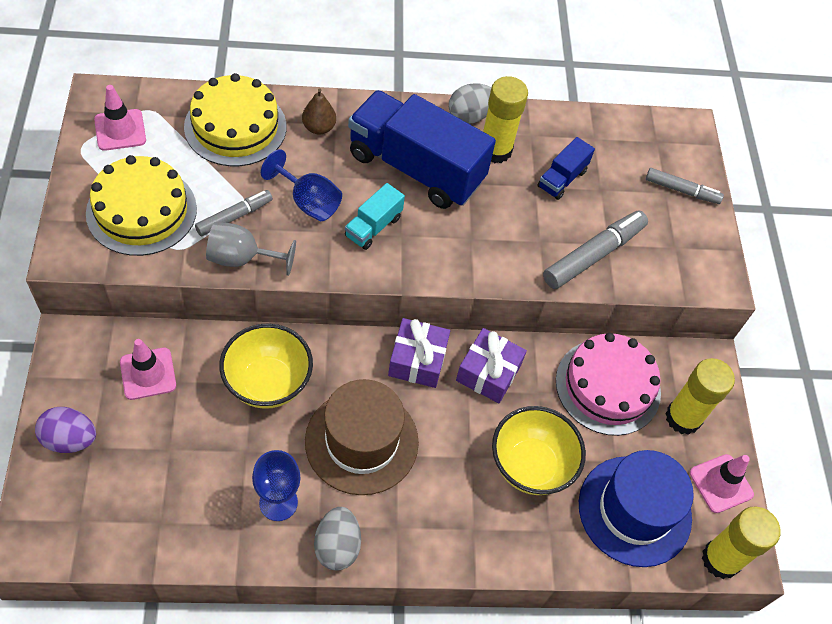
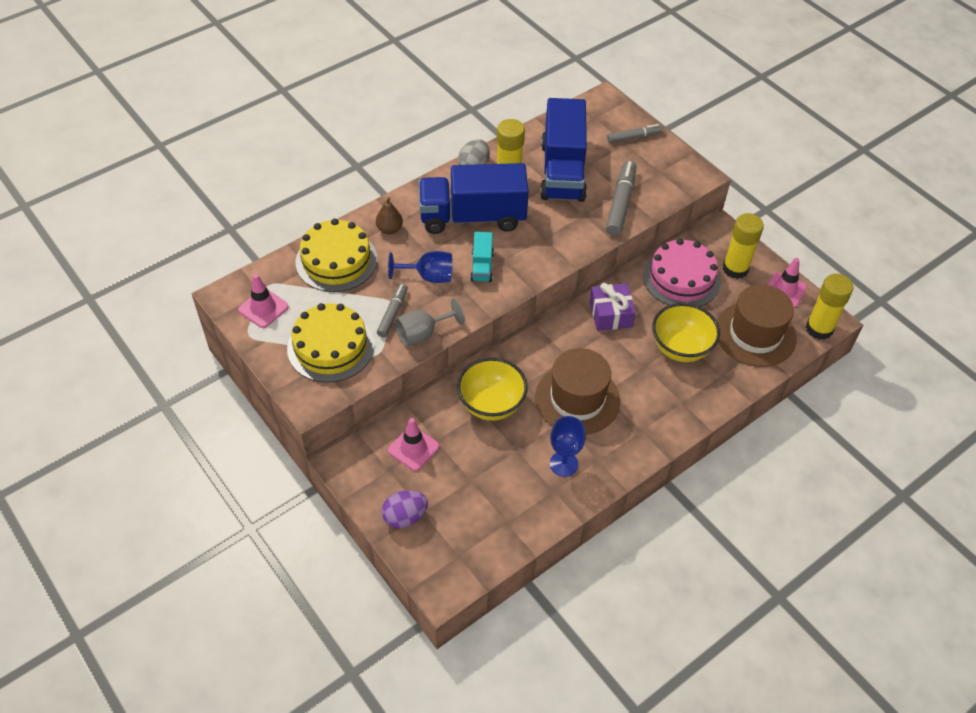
camera: 30 degrees left, 5 degrees down
grey egg [314,507,361,570] -> none
purple gift [388,318,450,388] -> none
blue truck [537,137,595,200] -> blue truck [540,98,587,202], size x2.23
blue hat [579,450,694,567] -> brown hat [717,284,797,367]

